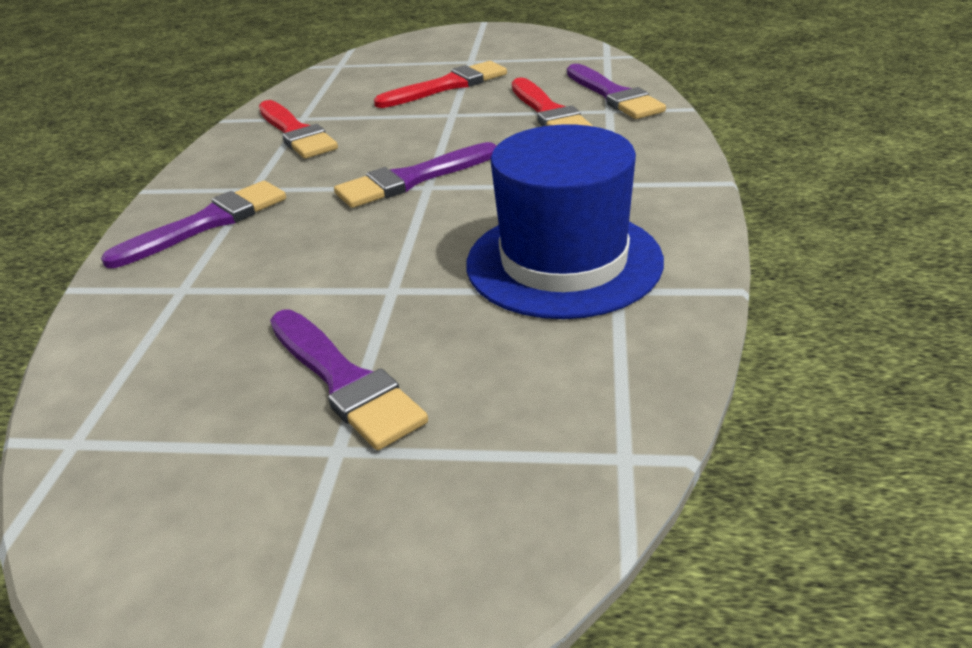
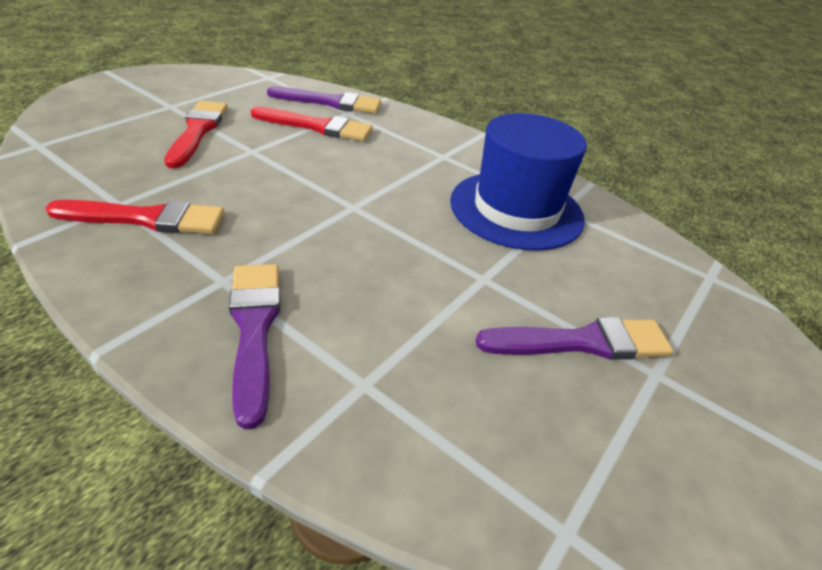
camera: 65 degrees left, 5 degrees up
purple brush [334,142,496,208] -> none

